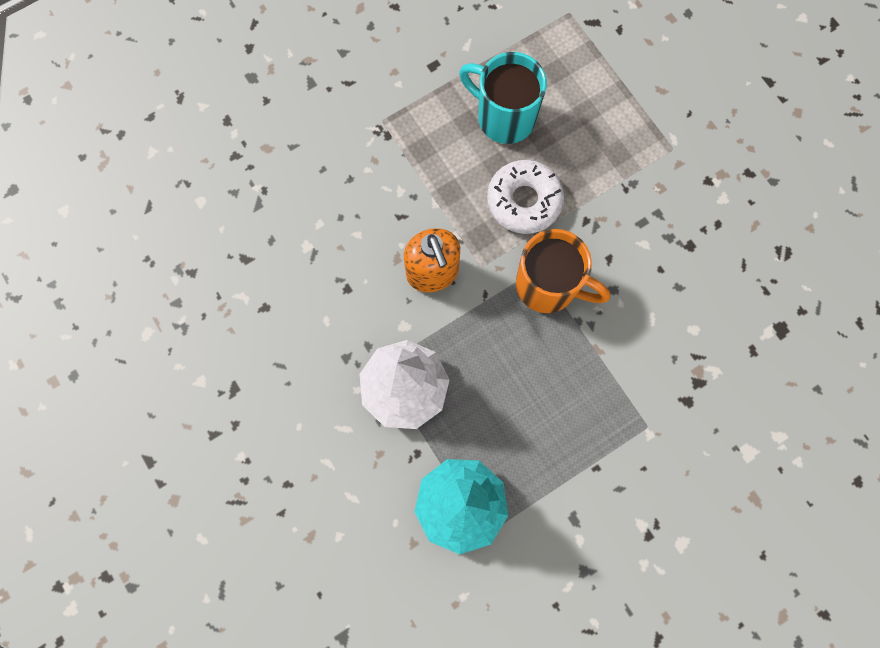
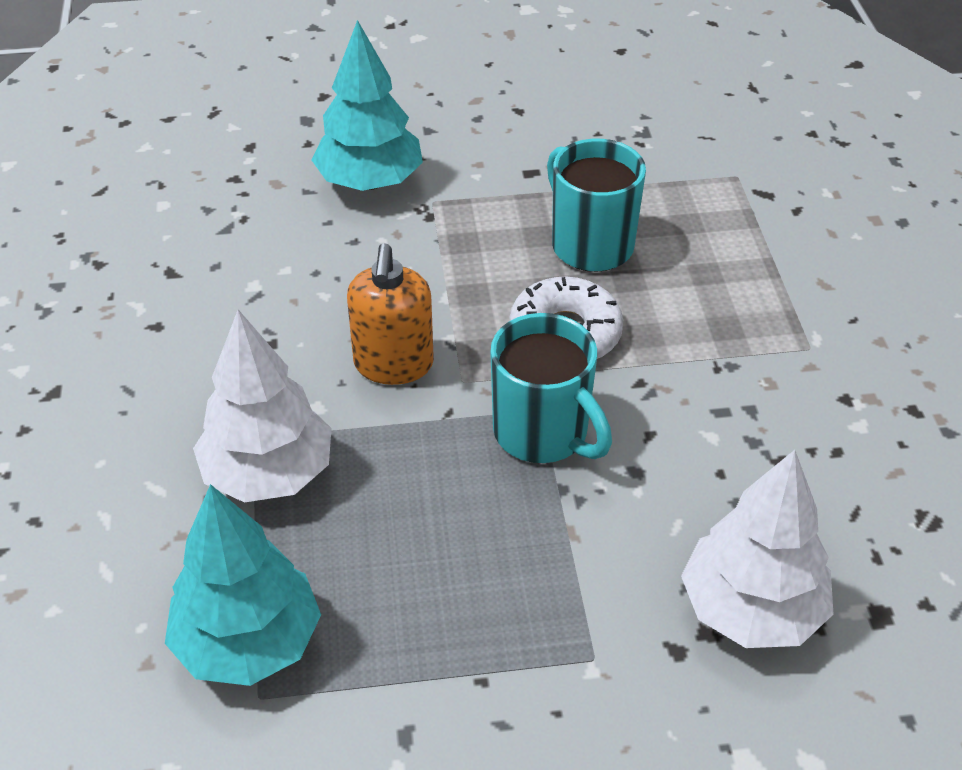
camera: 25 degrees right, 30 degrees down
orange mug [516,229,610,313] -> turquoise mug [490,313,612,463]
none -> turquoise tree [311,20,423,191]
none -> white tree [681,450,833,648]

